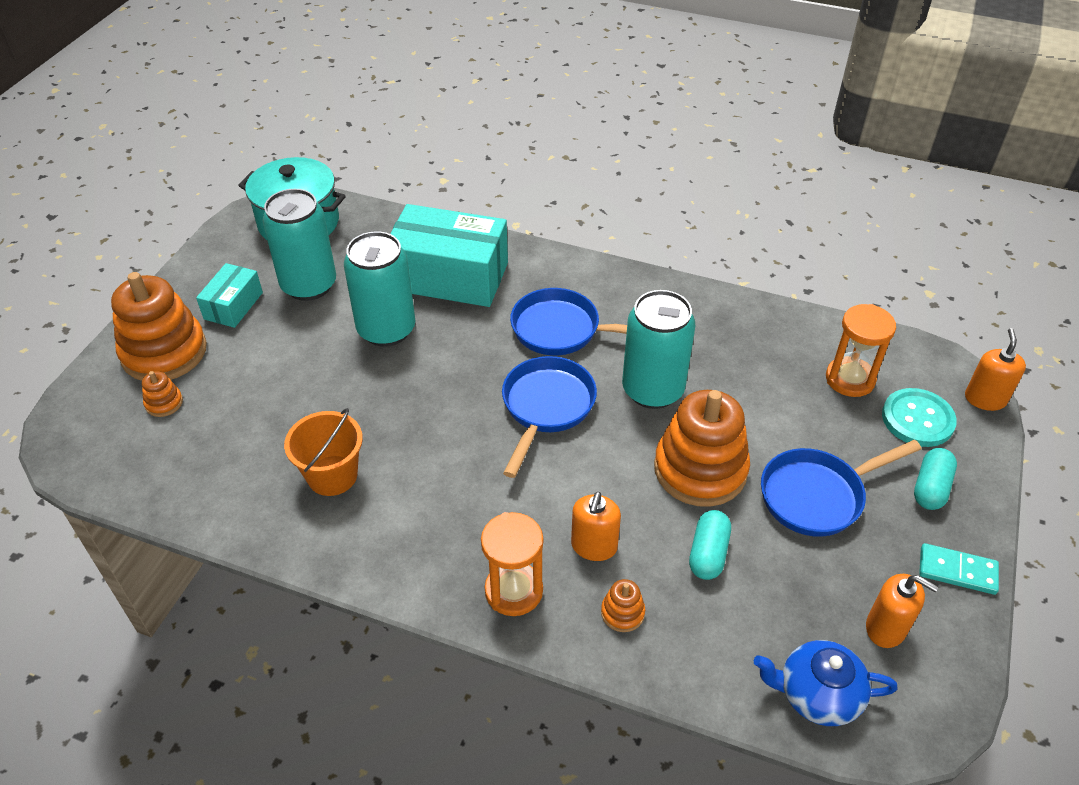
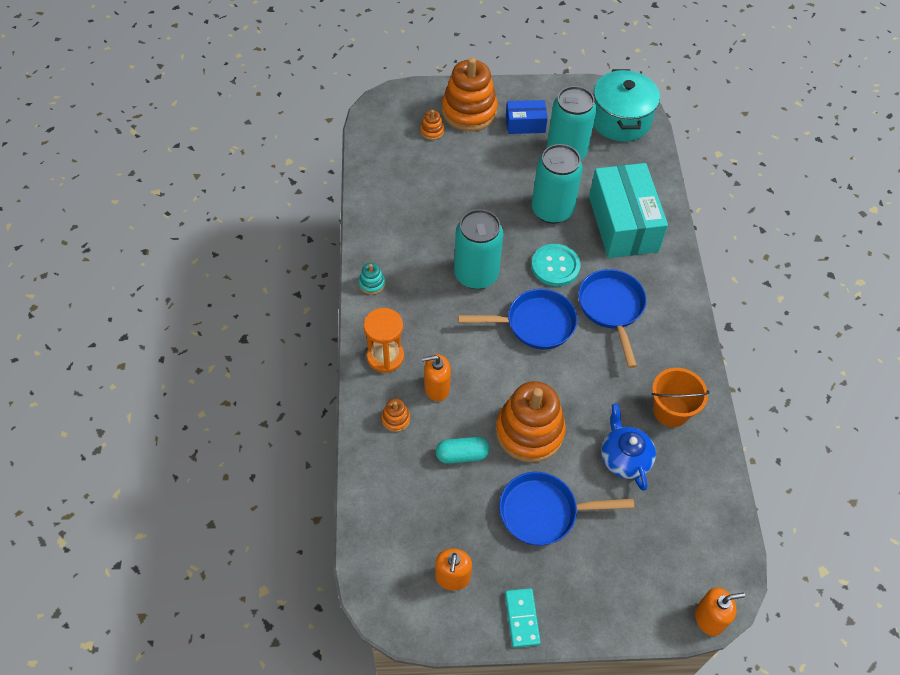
camera: 65 degrees right, 10 degrees up
turquoise box [196,263,263,328] -> blue box [506,100,548,134]
orange bucket [284,408,363,496] -> orange bucket moved to [652,368,710,427]
turquoise can [622,290,695,409] -> turquoise can moved to [454,209,504,289]
blue teapot [754,640,898,726] -> blue teapot moved to [601,403,656,491]
blue pan [761,440,922,537] -> blue pan turned 45 degrees counterclockwise [499,472,634,546]
orange hourglass [826,304,896,397] -> none
turquoise button [882,388,957,447] -> turquoise button moved to [531,244,581,287]
turquoise capsule [914,448,957,510] -> none
none -> turquoise stacking toy [359,263,385,295]

